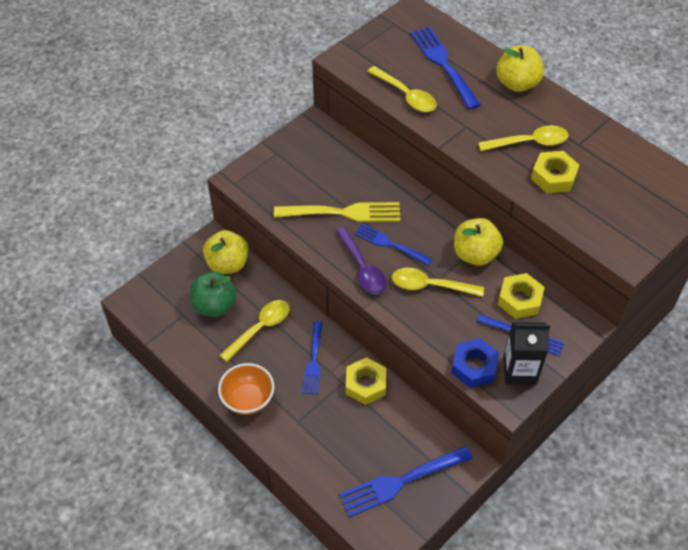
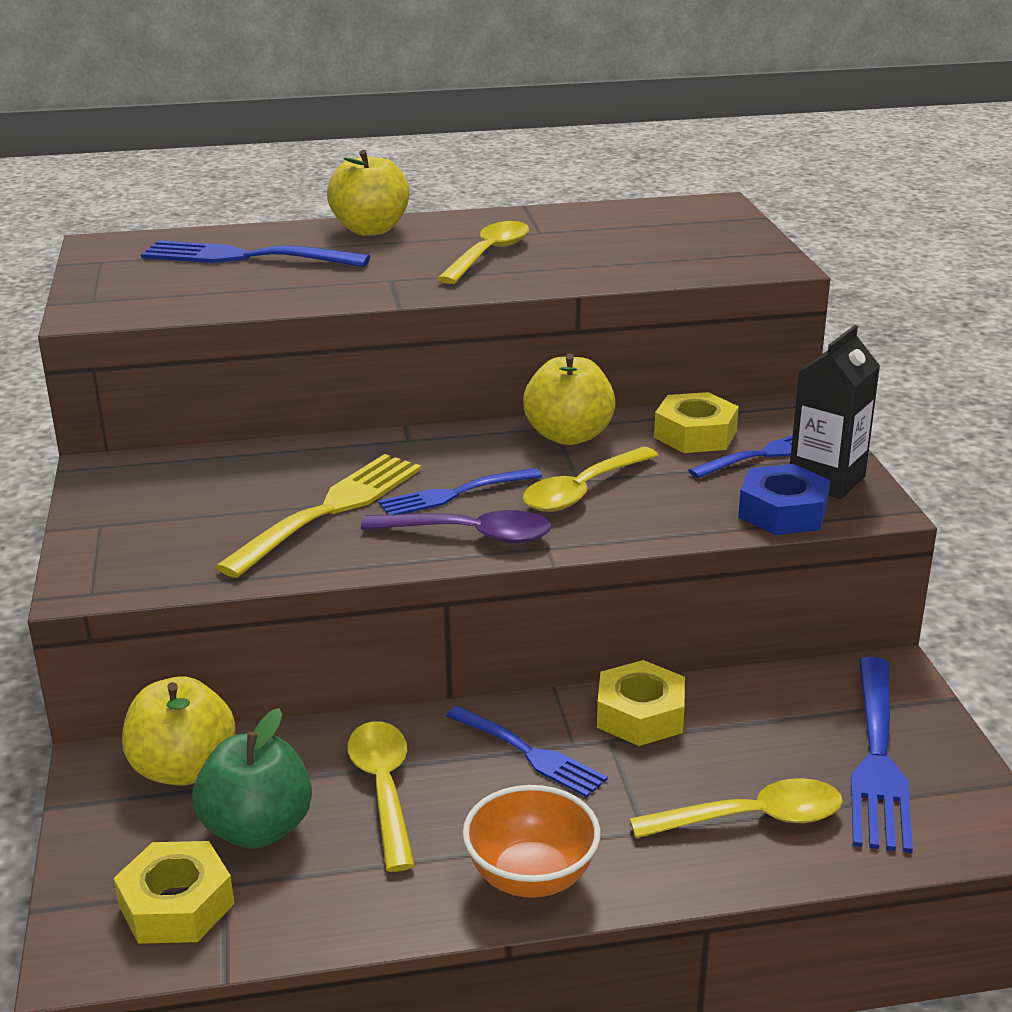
camera: 55 degrees left, 25 degrees down
yellow spoon [367,66,437,112] -> yellow spoon moved to [629,778,843,838]
yellow nut [531,151,579,193] -> yellow nut moved to [114,841,234,944]

